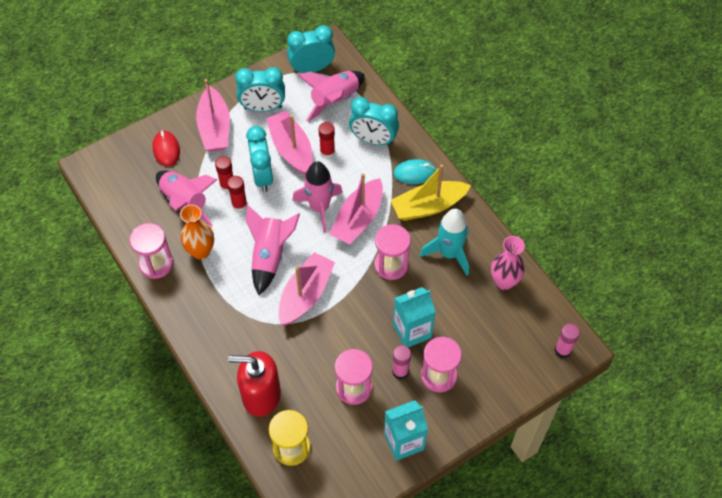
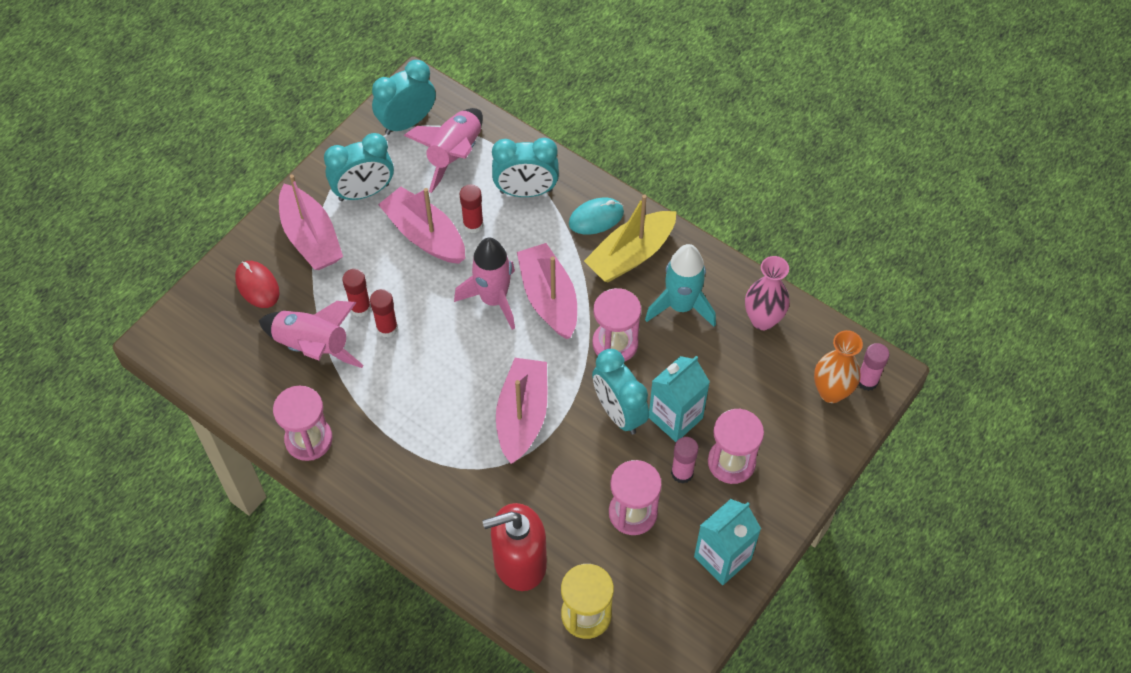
camera: 20 degrees left, 0 degrees up
orange vase [180,205,214,260] -> orange vase moved to [814,330,863,403]
turquoise clock [246,126,273,192] -> turquoise clock moved to [592,349,649,435]
pink rocket [246,205,300,295] -> none
pink boat [329,173,383,245] -> pink boat turned 150 degrees clockwise [517,243,577,339]

